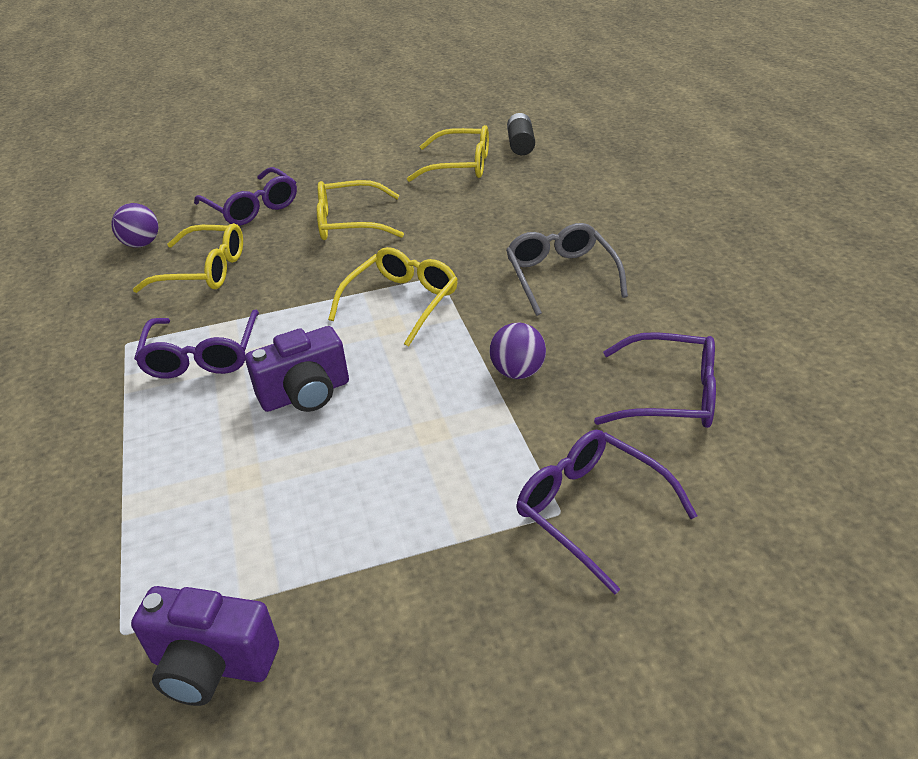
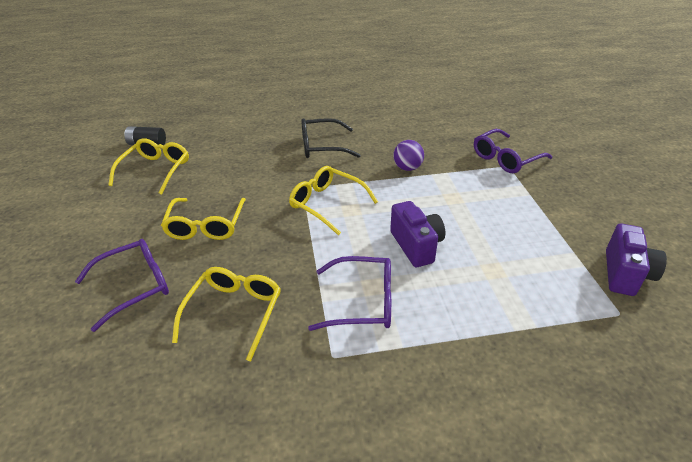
camera: 85 degrees left, 0 degrees up
purple ball [111,203,158,248] -> none
grey glasses [506,223,628,316] -> black glasses [301,118,361,158]
purple glasses [594,332,716,428] -> none

